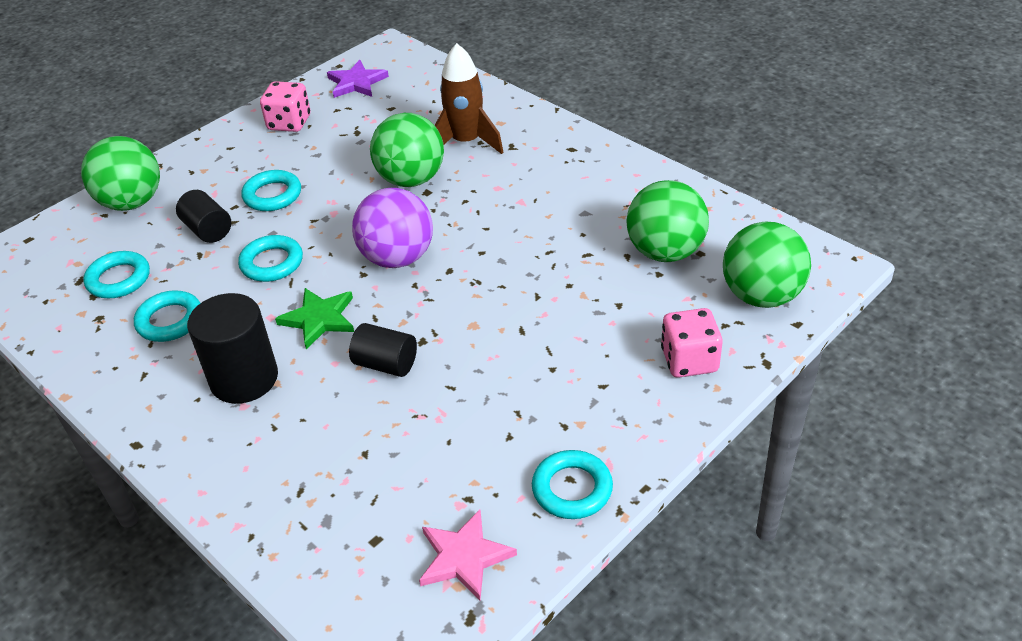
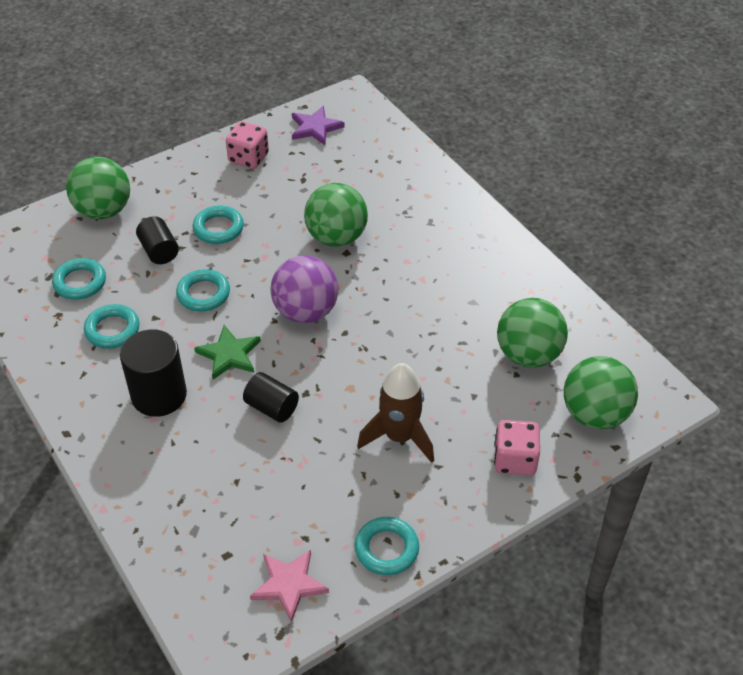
camera: 10 degrees right, 5 degrees up
brown rocket [435,43,503,154] -> brown rocket moved to [357,363,434,463]

